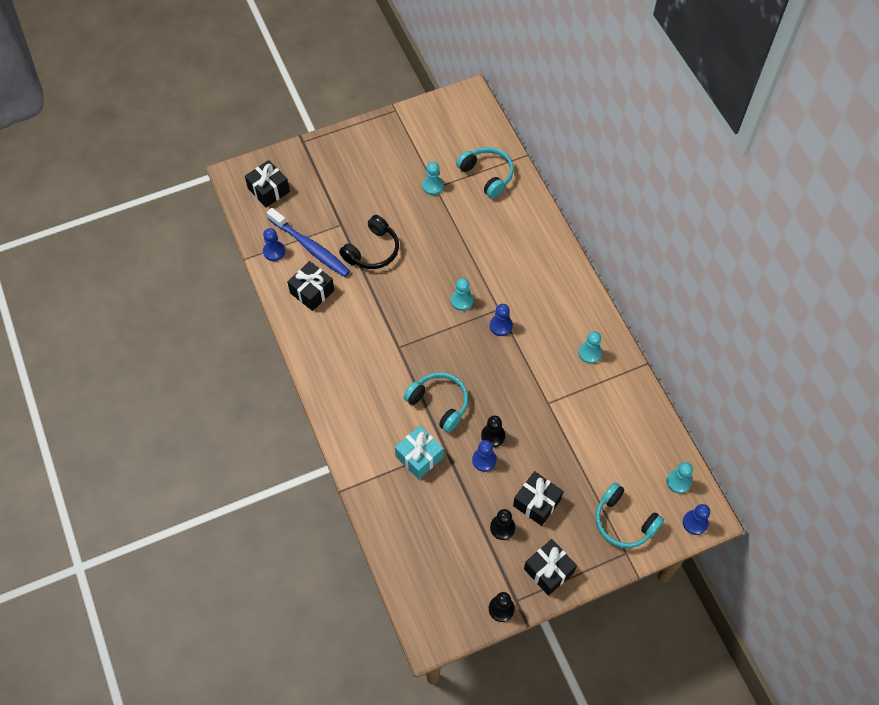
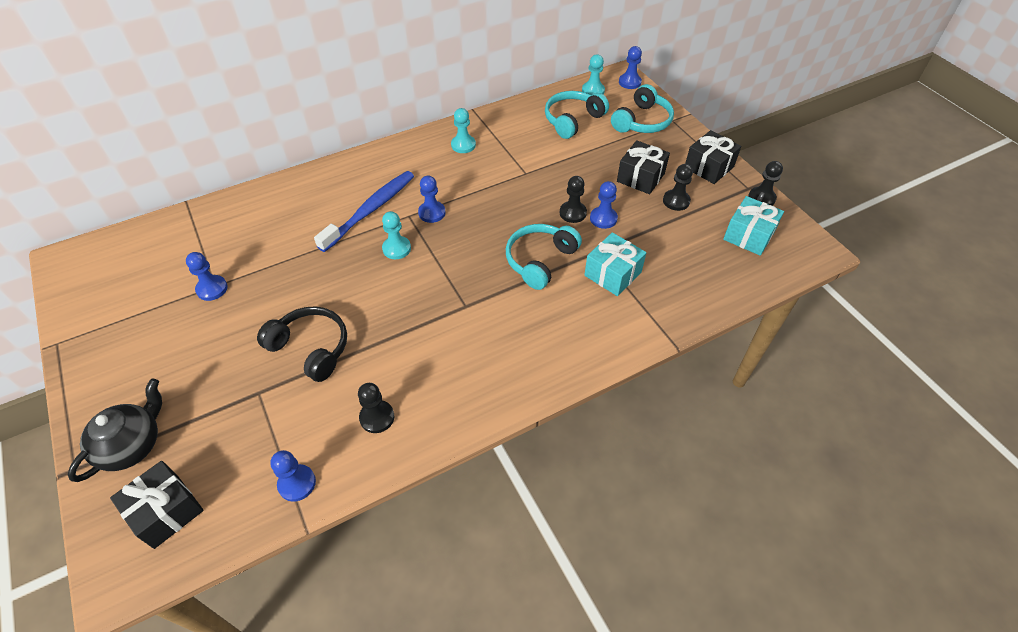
camera: 95 degrees left, 10 degrees down
blue toothbrush [267,208,350,277] -> blue toothbrush moved to [314,171,414,252]
black gift [287,261,334,311] -> black pawn [358,383,394,433]
turquoise pawn [422,162,444,195] -> blue pawn [186,252,228,301]
turquoise headphones [456,147,514,198] -> turquoise headphones moved to [545,91,609,139]
none -> black teapot [68,378,162,482]
none -> turquoise gift [723,196,784,256]

